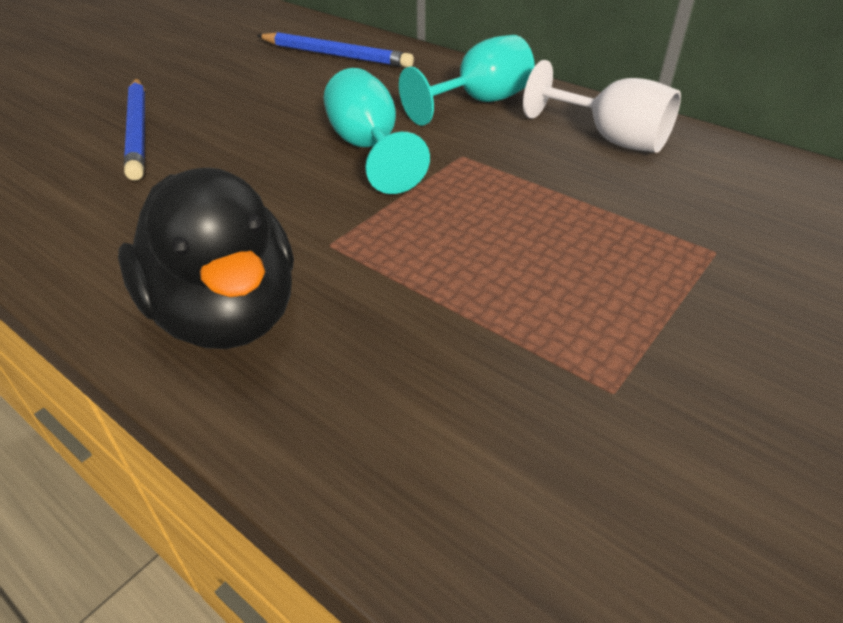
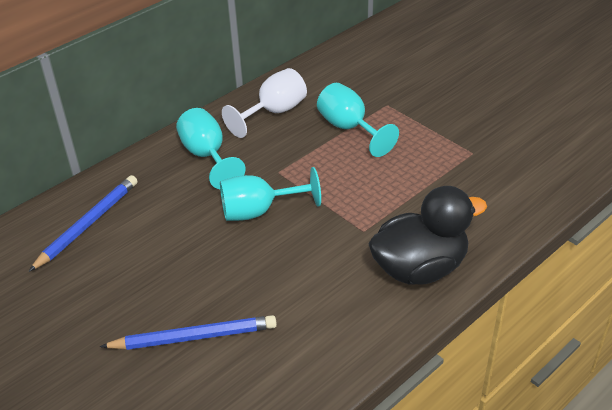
camera: 80 degrees left, 0 degrees up
none -> turquoise goblet [317,83,399,157]

